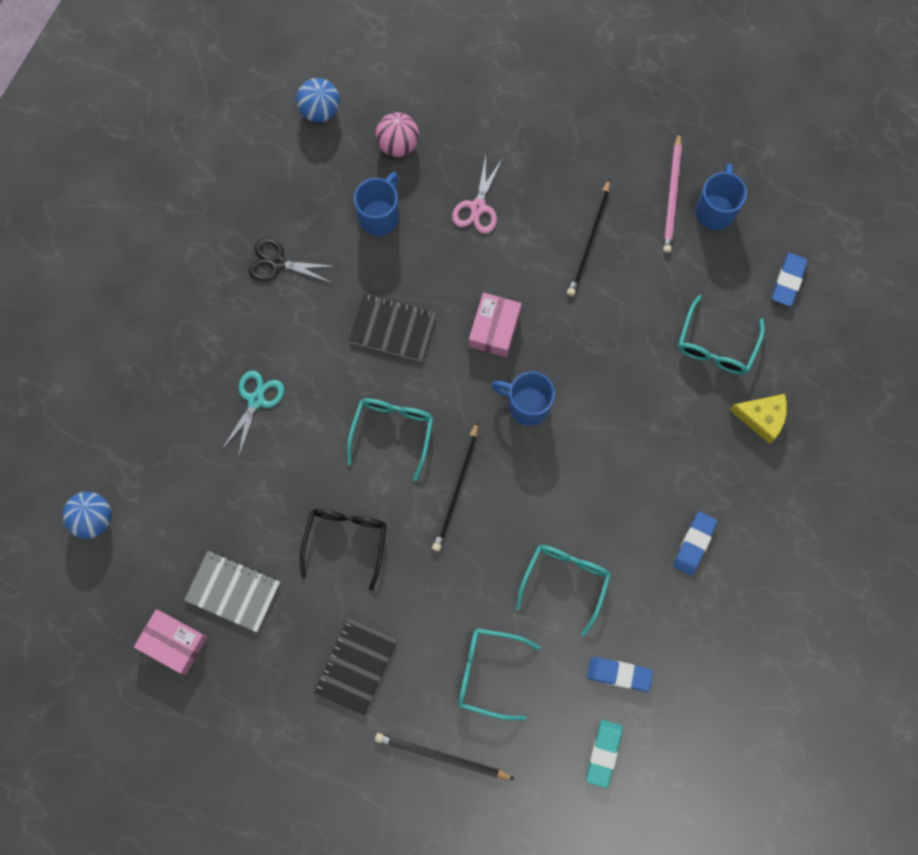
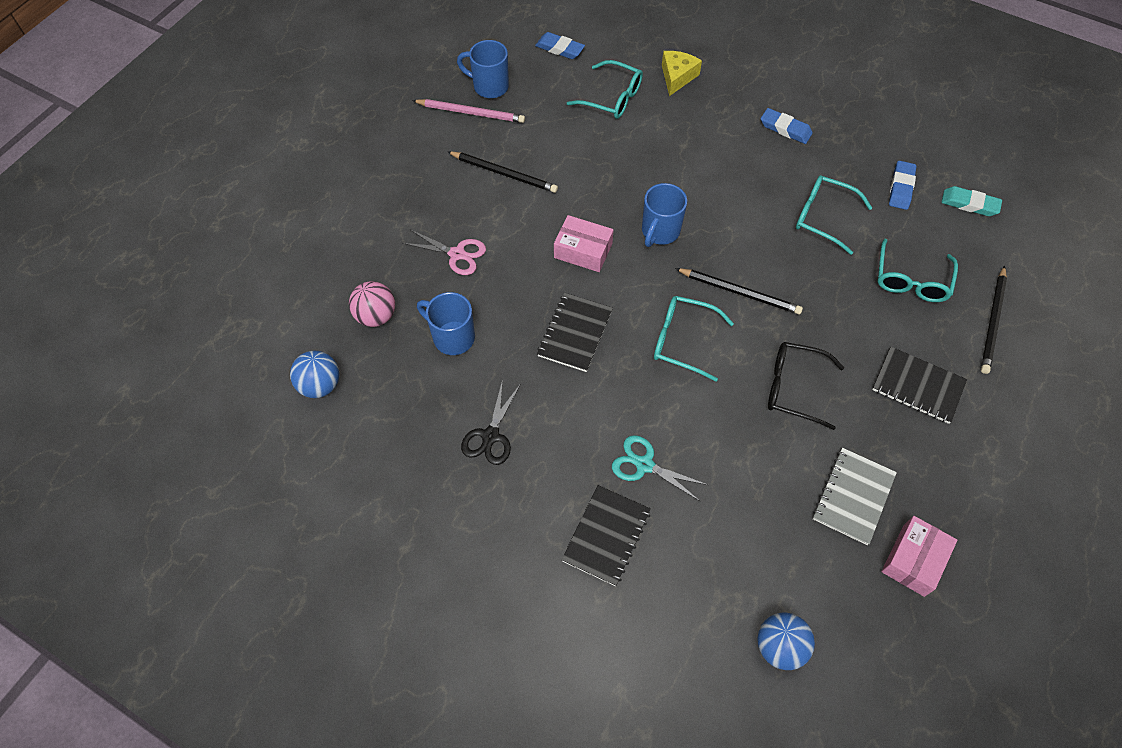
camera: 85 degrees left, 15 degrees down
none -> black notebook [561,485,651,586]

